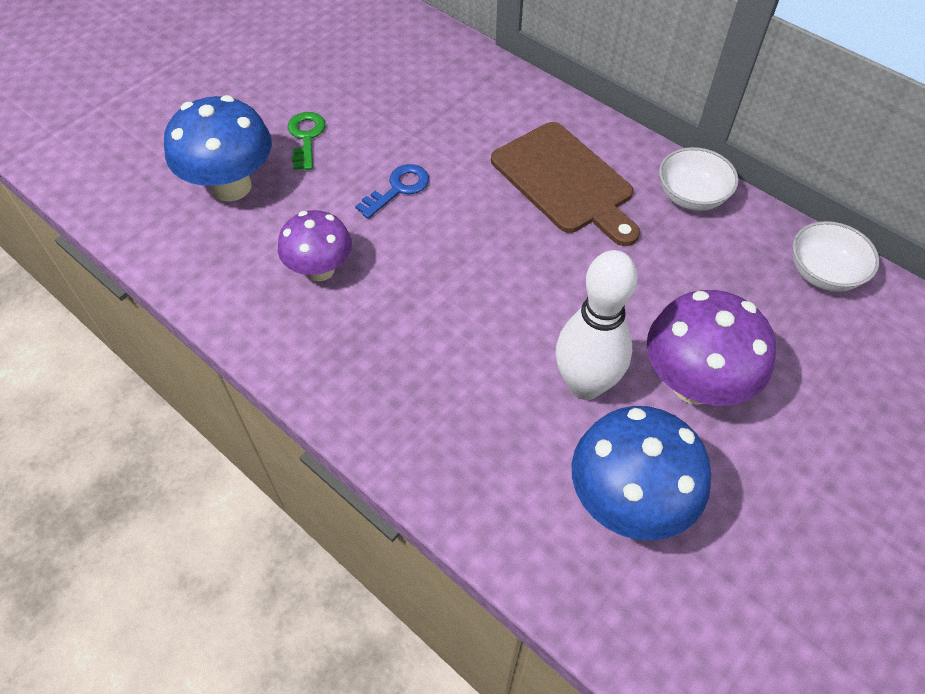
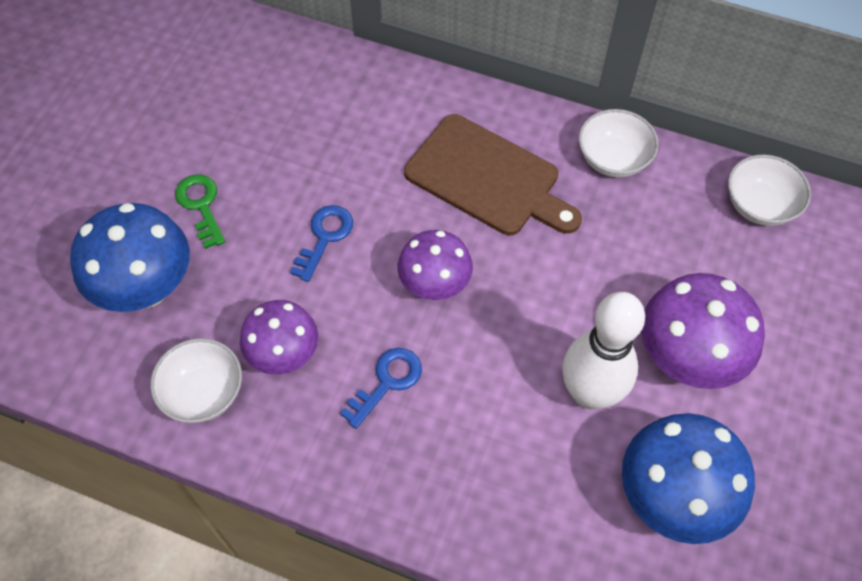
camera: 20 degrees left, 5 degrees up
none -> white bowl [150,338,242,423]
none -> blue key [340,348,422,429]
none -> purple mushroom [398,230,473,300]

